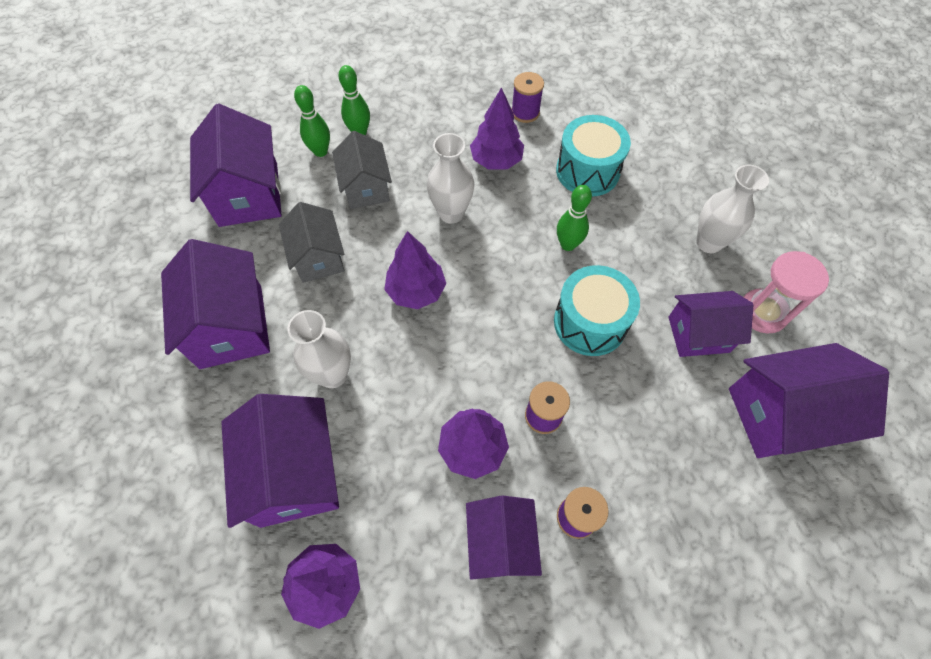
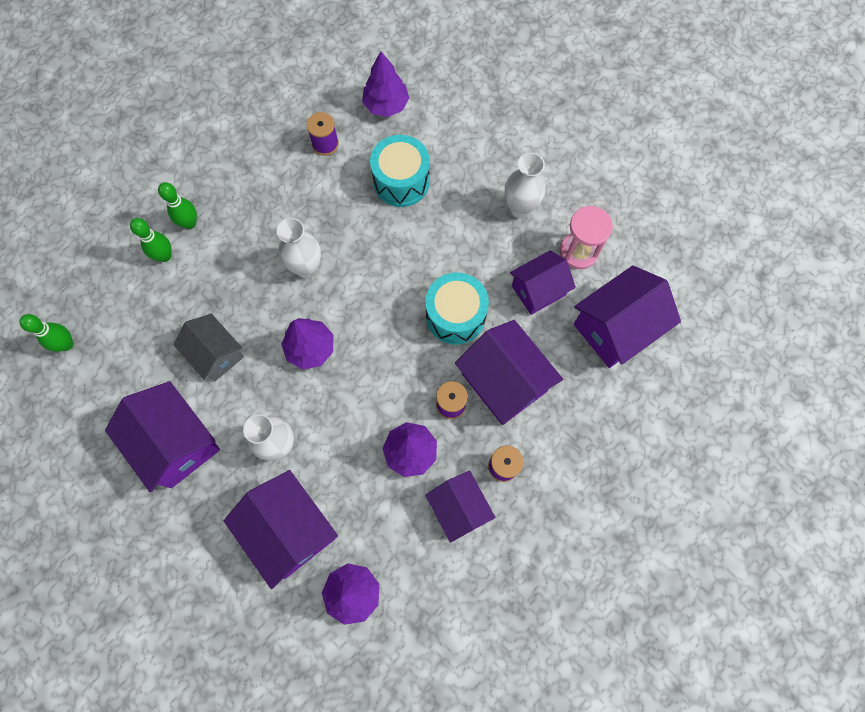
camera: 25 degrees left, 10 degrees up
purple house [190,103,282,227] -> purple house moved to [455,320,563,425]
grey house [332,131,392,209] -> none
purple tree [470,87,524,170] -> purple tree moved to [362,51,409,117]
green bowling pin [557,185,592,251] -> green bowling pin moved to [19,314,73,352]

